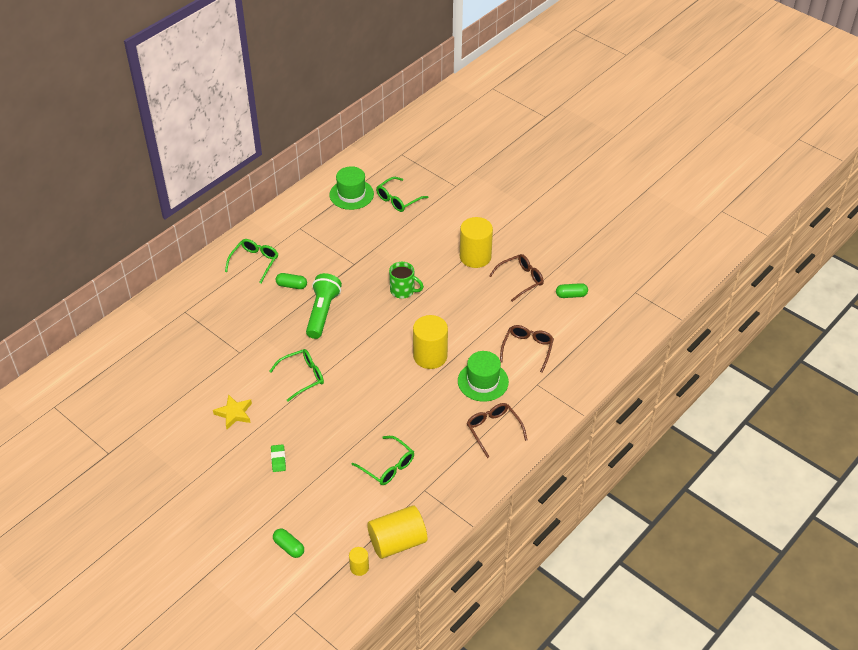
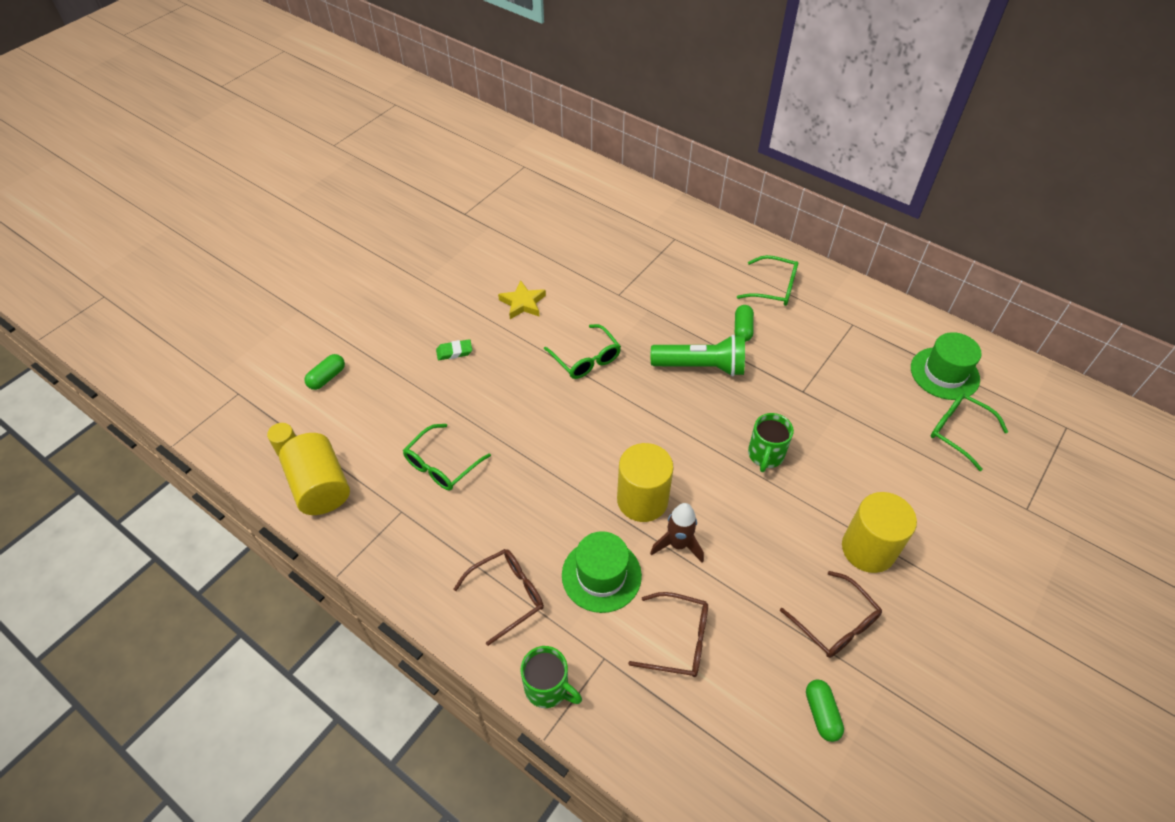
camera: 85 degrees right, 5 degrees up
none -> green mug [520,646,582,708]
none -> brown rocket [650,503,704,563]

